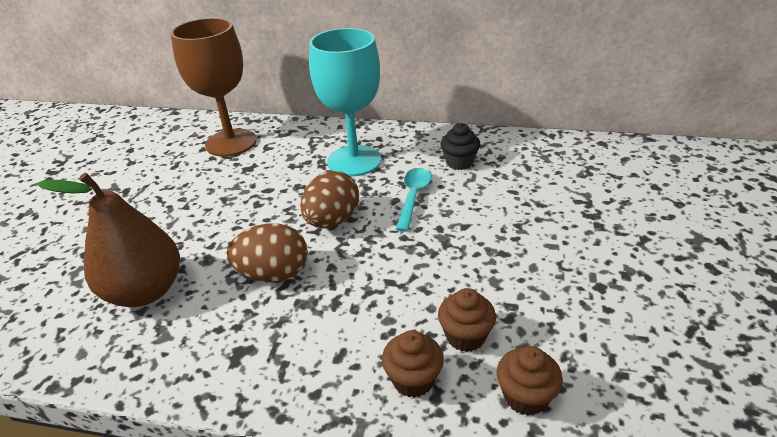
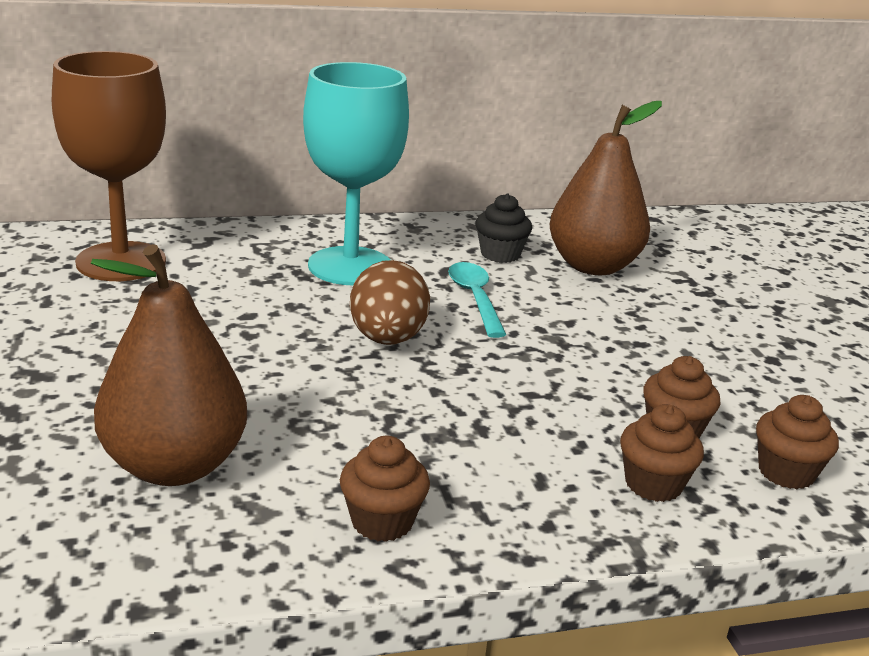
camera: 30 degrees left, 10 degrees down
brown egg [227,223,308,282] -> none
none -> brown cupcake [340,436,430,542]
none -> brown pear [550,101,662,275]

